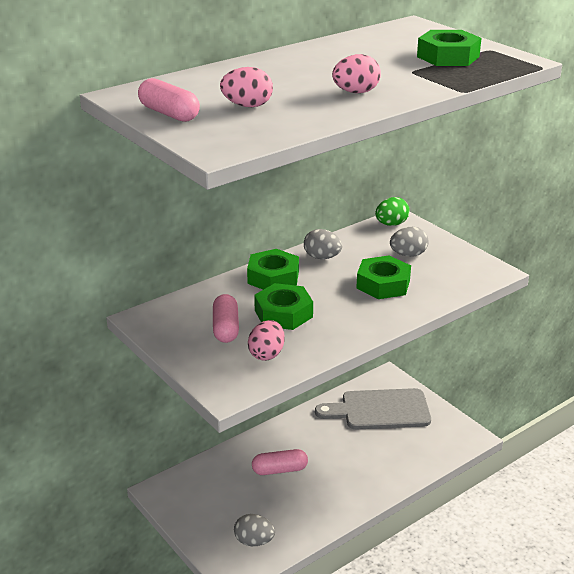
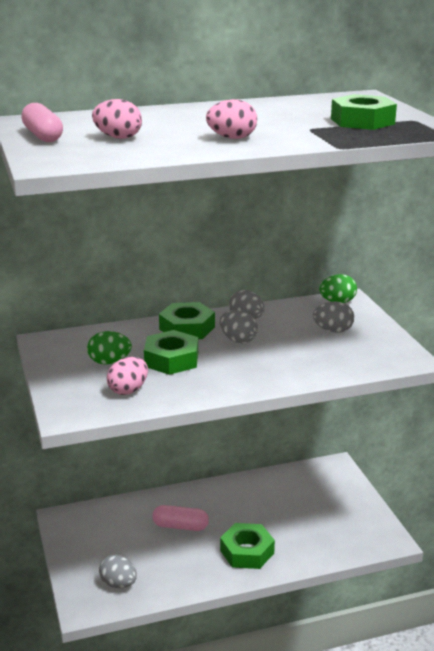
camera: 20 degrees right, 5 degrees down
pink capsule [213,294,239,343] -> green egg [87,331,132,365]
grey cutting board [315,388,431,430] -> none
green nut [356,256,411,299] -> green nut moved to [220,523,275,569]
none -> grey egg [219,310,258,343]

